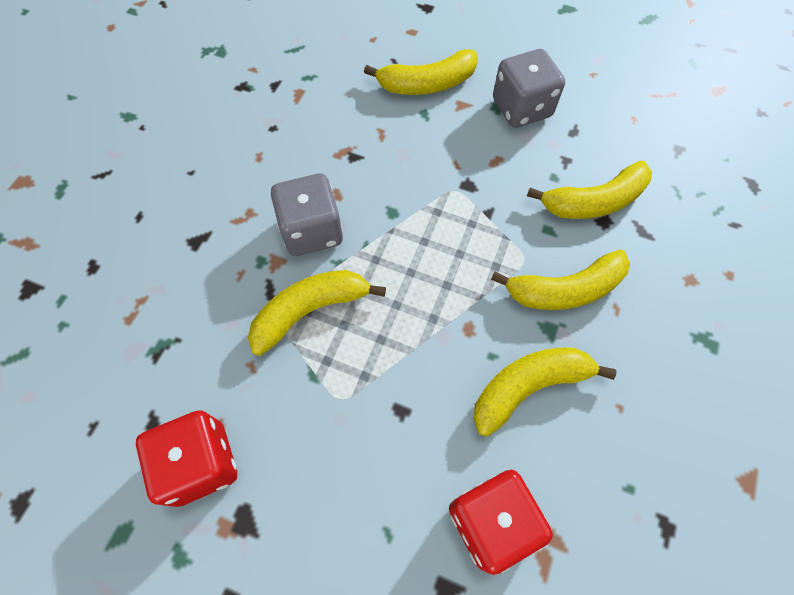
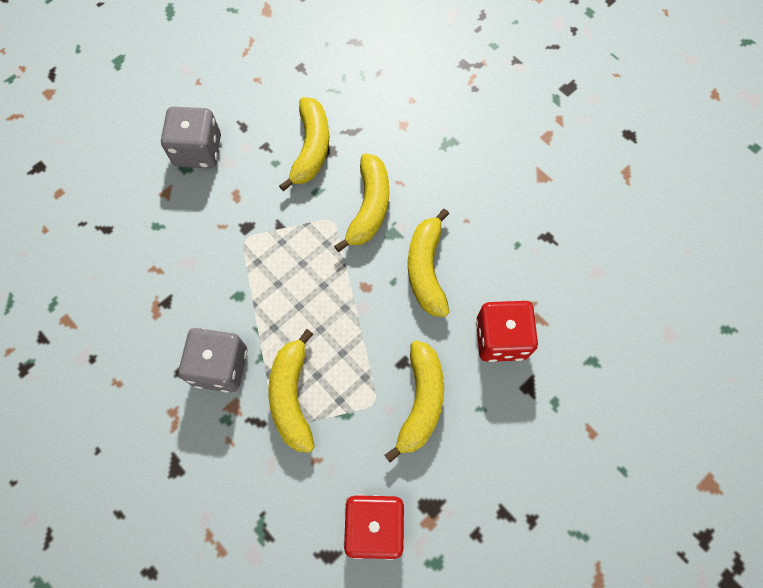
camera: 65 degrees left, 5 degrees up
yellow banana [364,49,478,95] -> yellow banana moved to [385,340,444,463]

